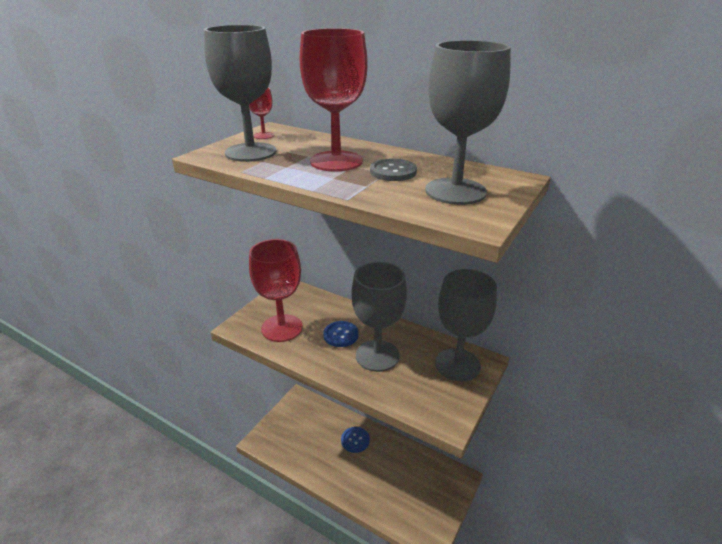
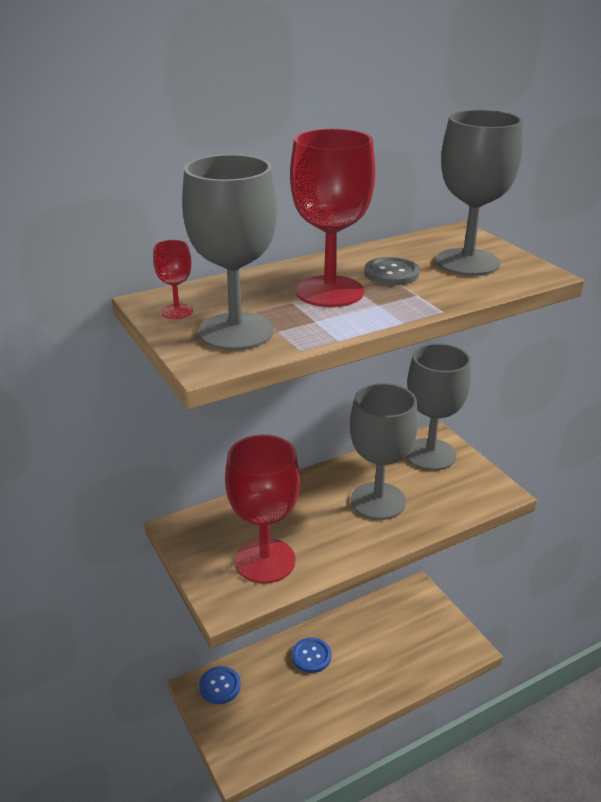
camera: 60 degrees left, 0 degrees up
blue button [323,321,359,347] -> blue button moved to [199,666,241,704]

